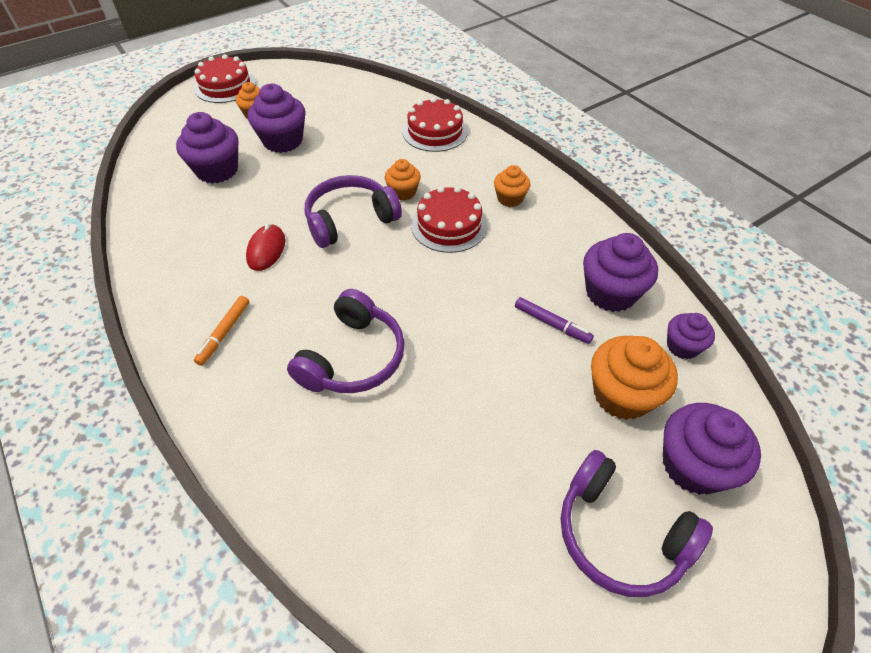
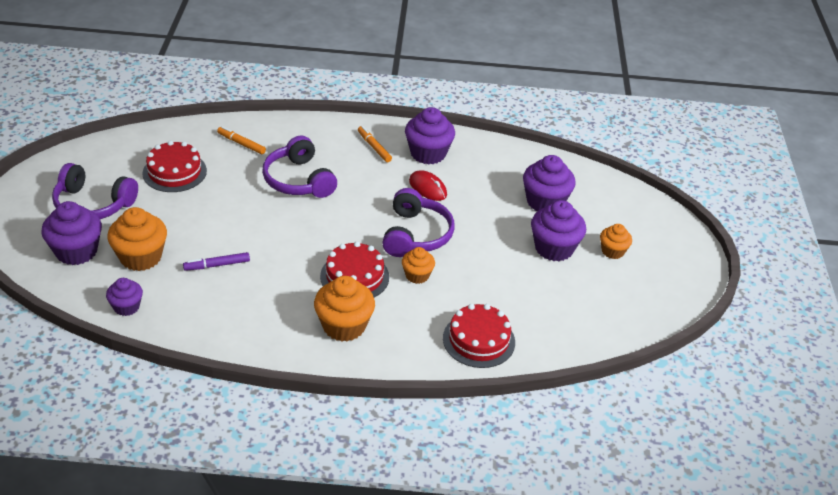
camera: 125 degrees right, 10 degrees down
red cake [194,54,256,103] -> red cake moved to [142,140,207,192]
orange cupcake [494,165,530,207] -> orange cupcake [314,276,375,342], size x1.70
purple headphones [561,450,713,597] -> purple headphones turned 150 degrees counterclockwise [52,163,138,219]
purple cupcake [583,233,658,312] -> purple cupcake moved to [405,107,455,165]
none -> orange marker [217,126,266,154]

